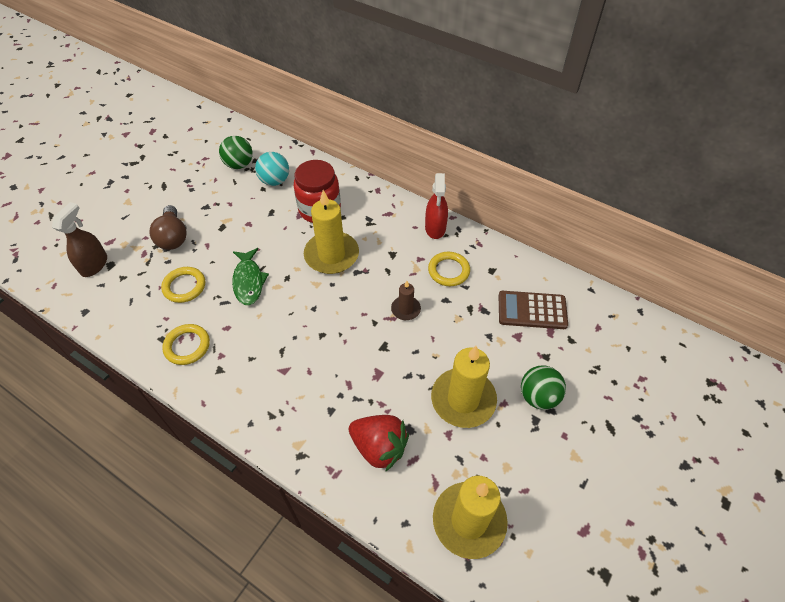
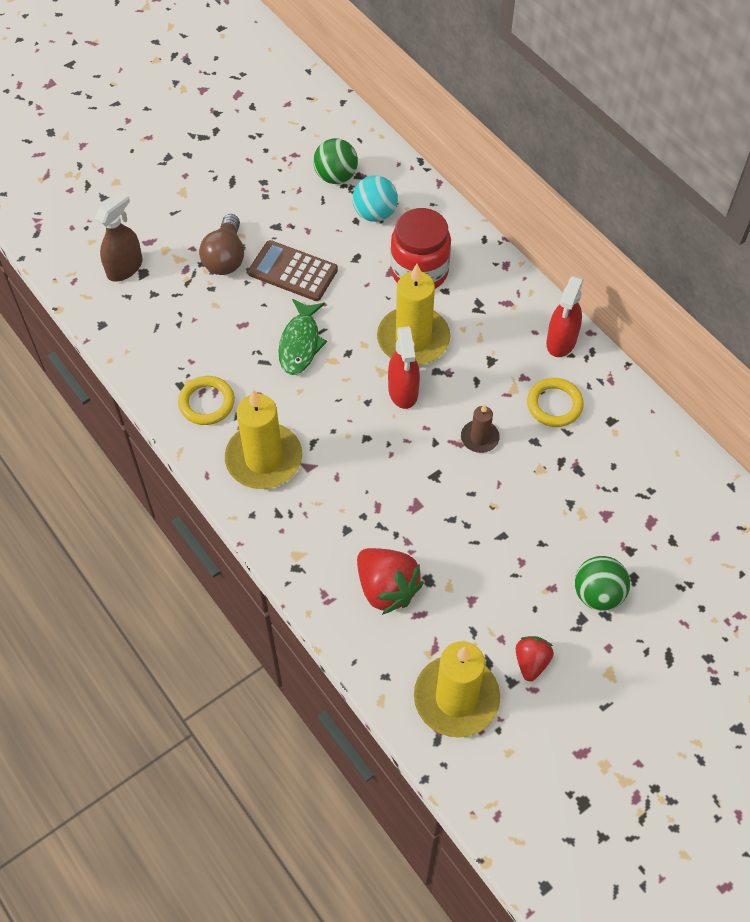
camera: 20 degrees right, 5 degrees up
yellow ring [161,267,205,303] -> none
yellow candle [431,346,497,428] -> yellow candle moved to [225,390,302,489]
brown calculator [499,291,568,329] -> brown calculator moved to [248,240,338,301]
none -> red spray bottle [388,326,420,409]
none -> red strawberry [516,636,554,681]

